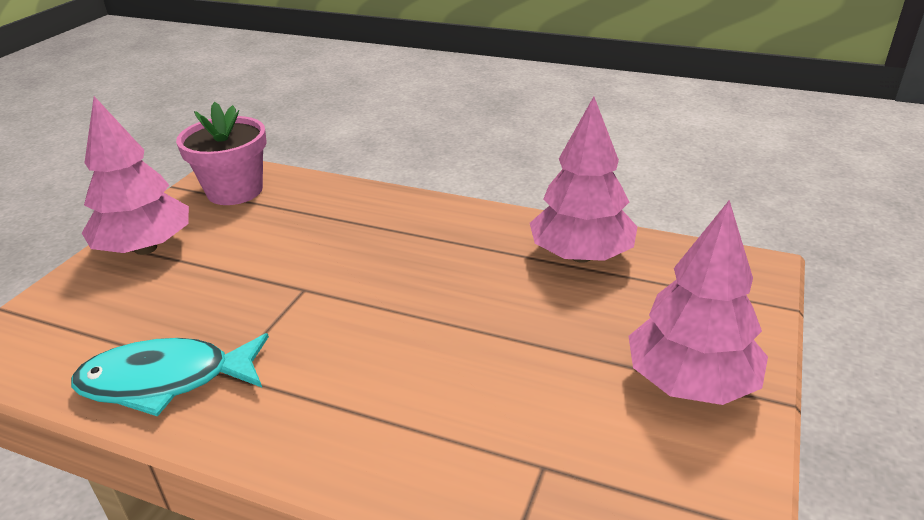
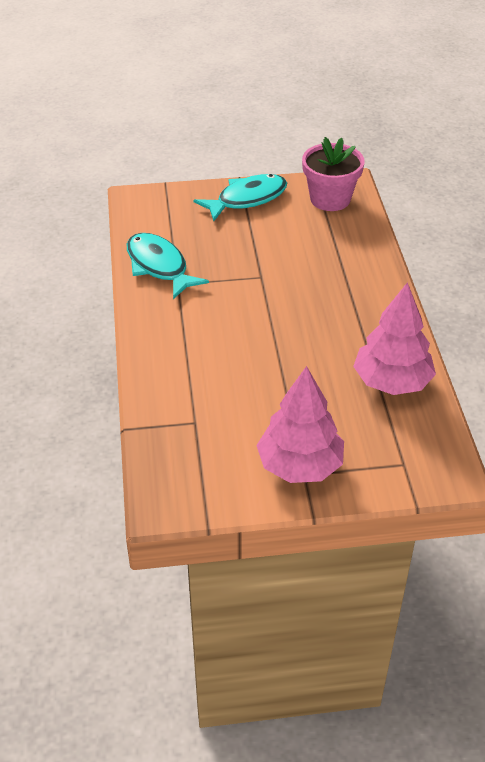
camera: 60 degrees right, 10 degrees up
pink tree [82,96,189,255] -> turquoise fish [193,174,287,221]

